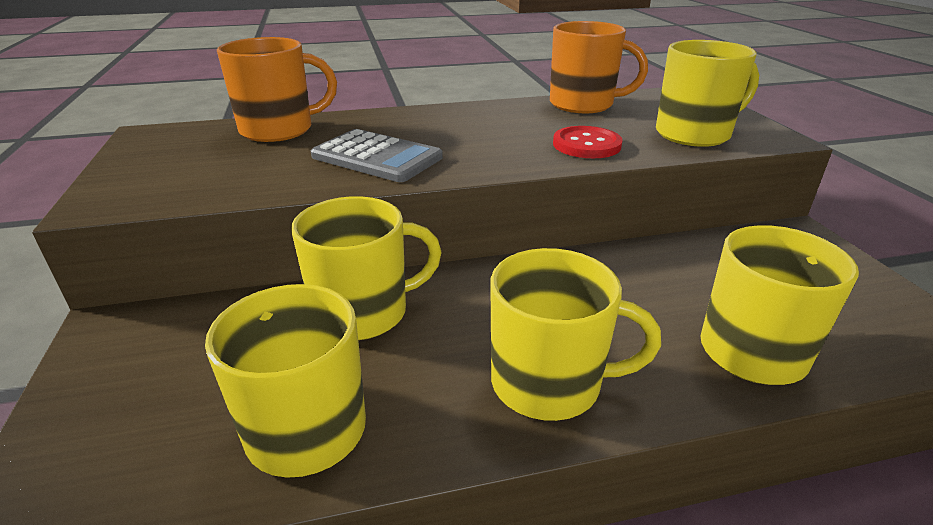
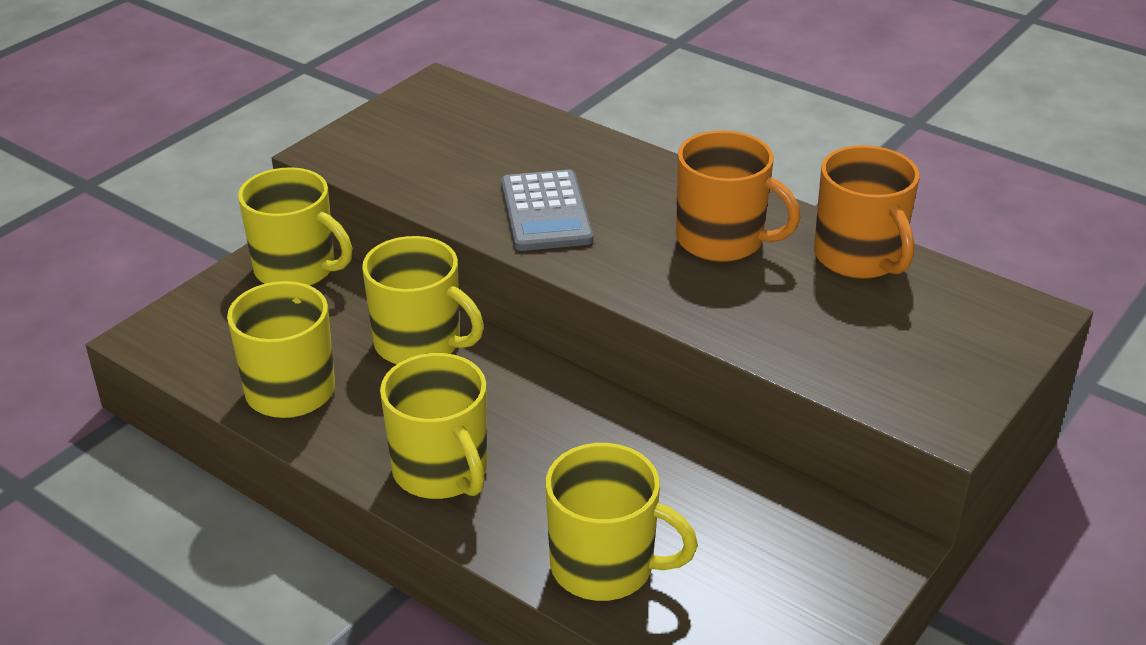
camera: 50 degrees right, 5 degrees up
orange mug [217,37,337,142] -> orange mug moved to [676,131,801,262]
red button [553,126,623,158] -> none
yellow mug [656,40,759,147] -> yellow mug moved to [238,167,352,286]

